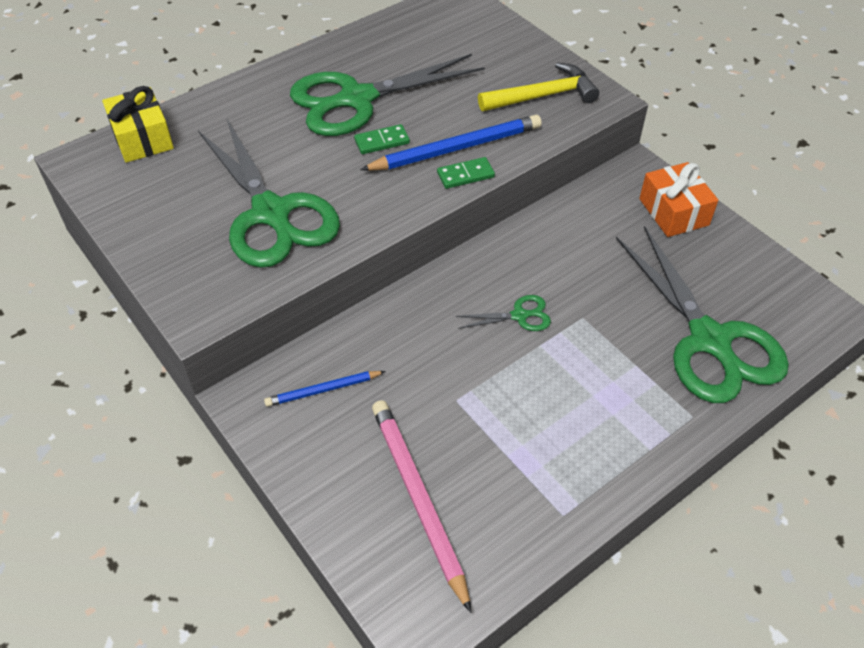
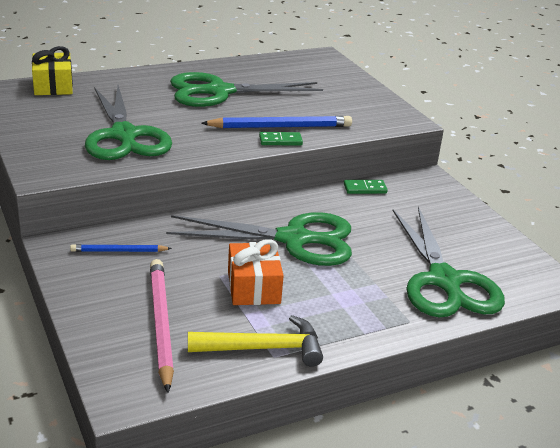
camera: 10 degrees right, 20 degrees down
green domino [354,124,410,154] -> green domino moved to [344,180,387,194]
green scissors [456,295,551,331] -> green scissors [166,212,352,266], size x2.41
yellow hammer [478,63,599,111] -> yellow hammer moved to [188,315,323,367]
orange gift [639,162,718,237] -> orange gift moved to [228,239,284,305]

